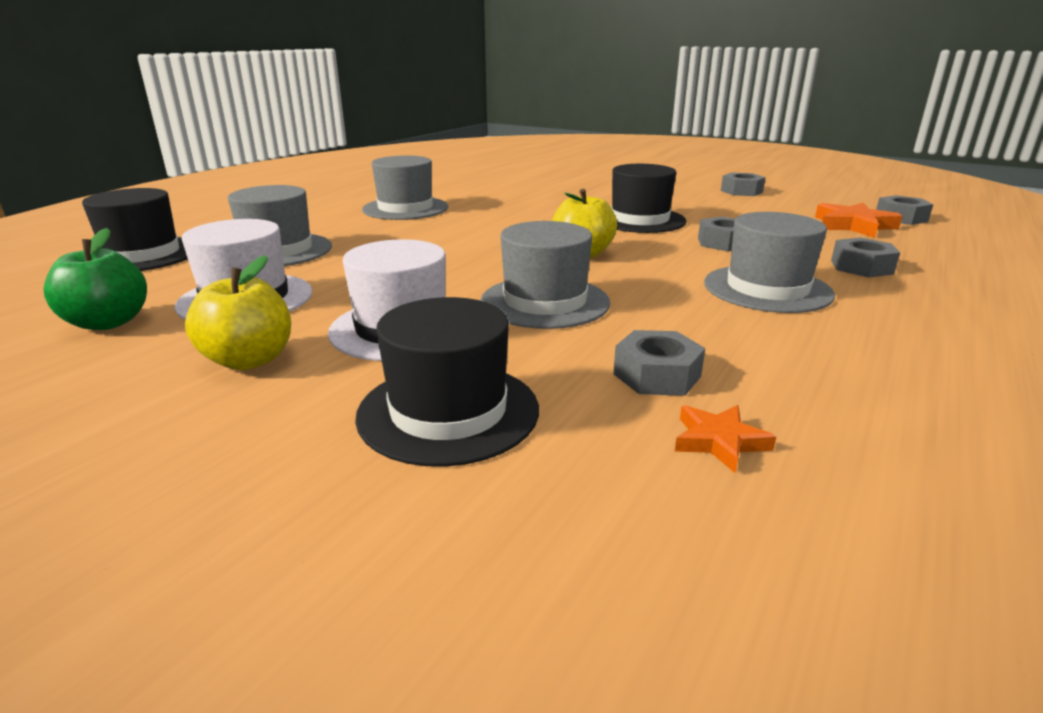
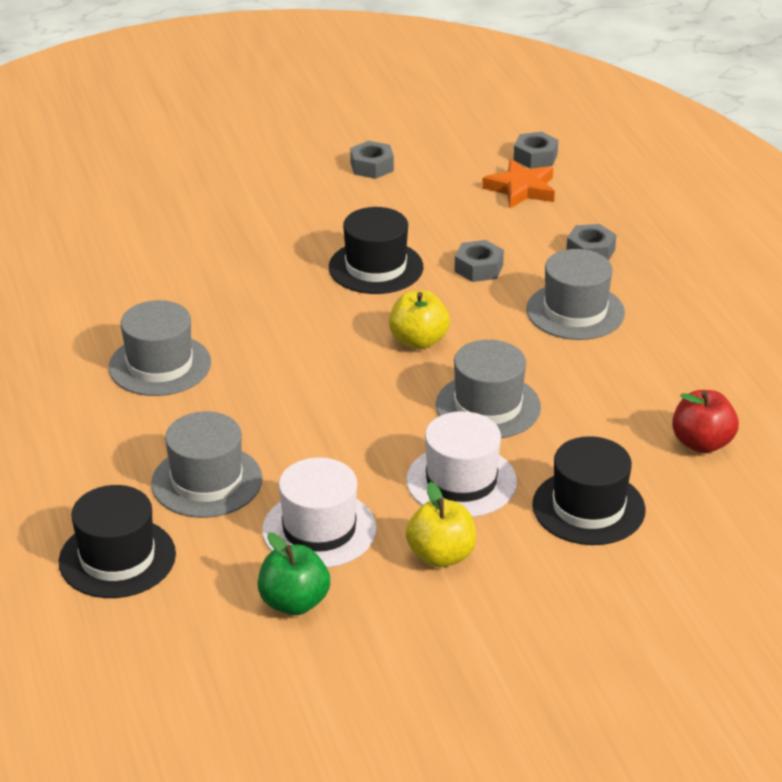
camera: 50 degrees left, 10 degrees up
grey nut [613,330,705,396] -> none
orange star [675,405,776,473] -> red apple [672,390,739,453]

